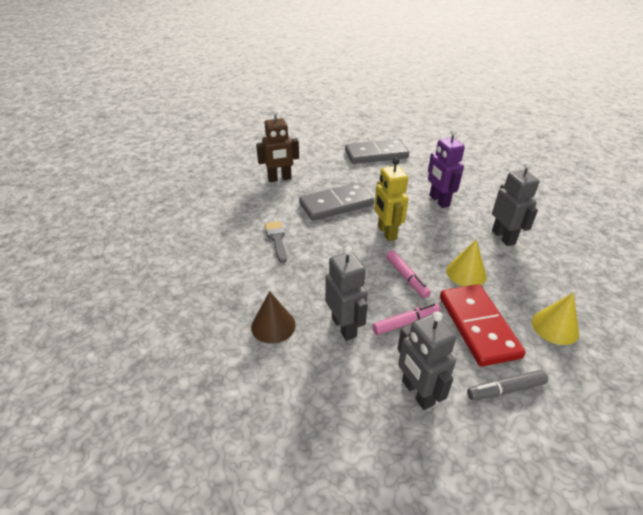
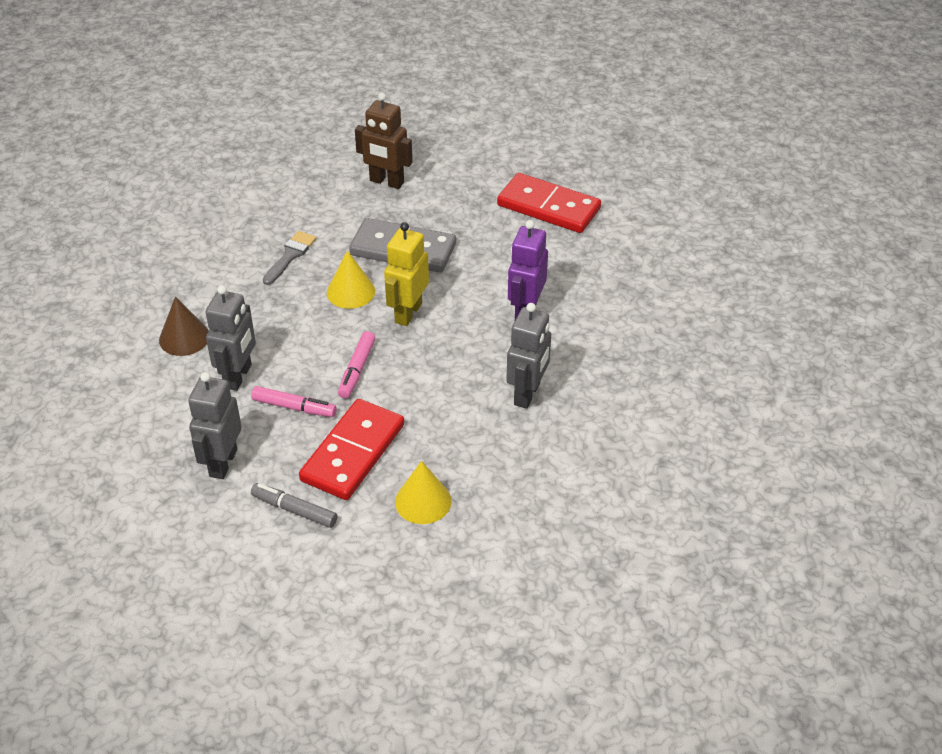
camera: 40 degrees right, 5 degrees up
grey domino [345,139,409,164] -> red domino [497,173,601,233]
yellow cone [446,240,487,287] -> yellow cone moved to [327,251,375,309]

